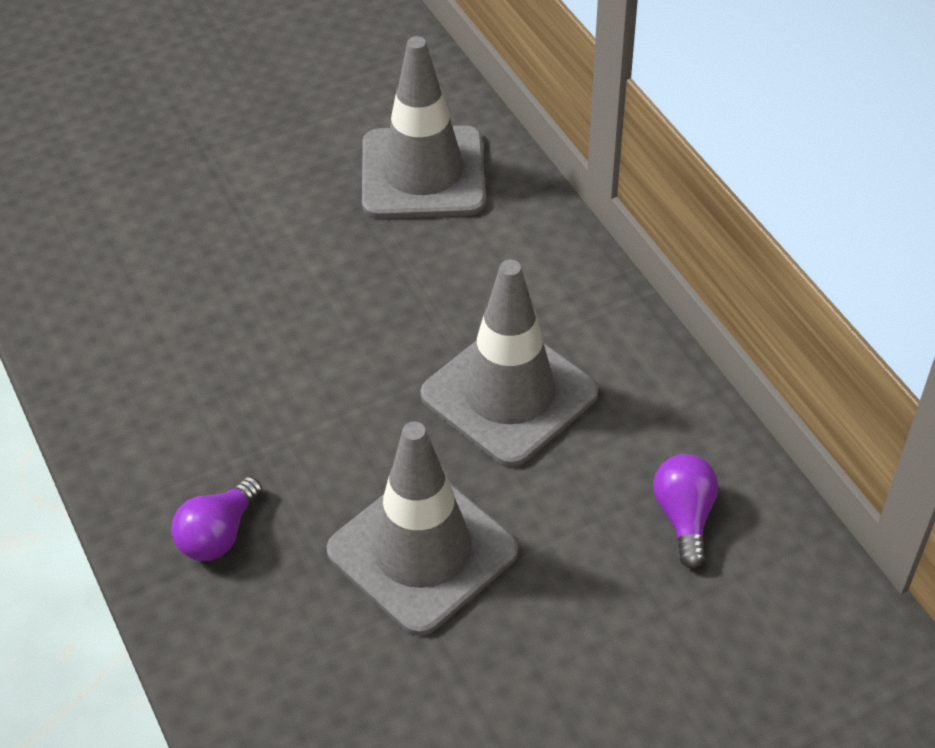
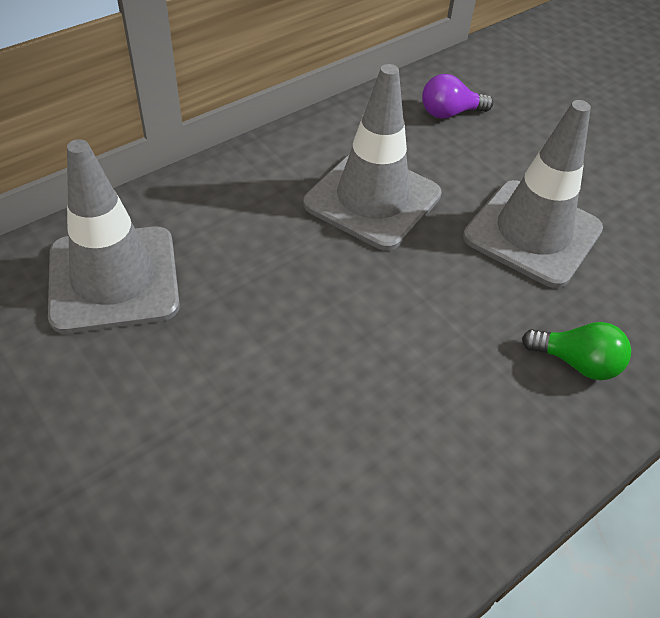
camera: 105 degrees left, 0 degrees up
purple light bulb [171,476,262,561] -> green light bulb [522,322,631,380]

